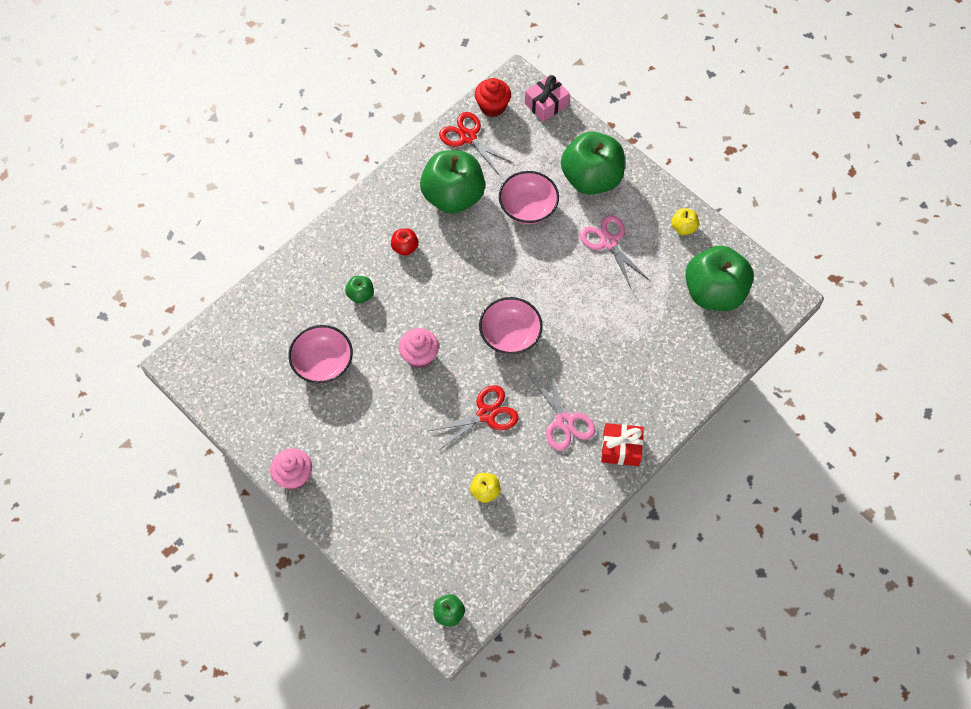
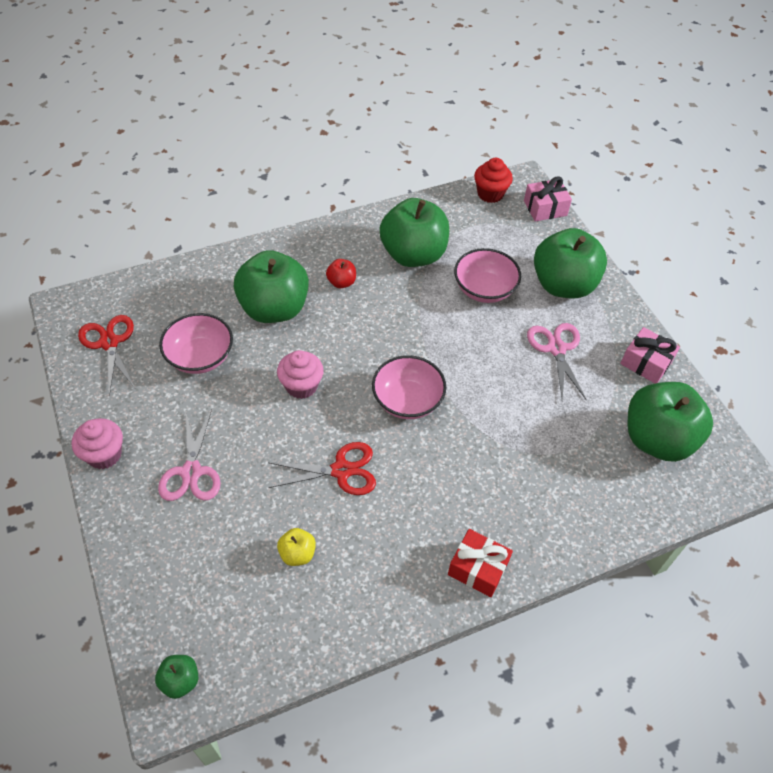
camera: 20 degrees right, 10 degrees down
green apple [345,276,374,303] -> green apple [234,250,309,323], size x2.34
red scissors [439,112,514,175] -> red scissors moved to [78,315,135,396]
pink scissors [529,367,595,451] -> pink scissors moved to [158,409,221,501]
yellow apple [671,208,699,235] -> pink gift [620,327,680,383]

